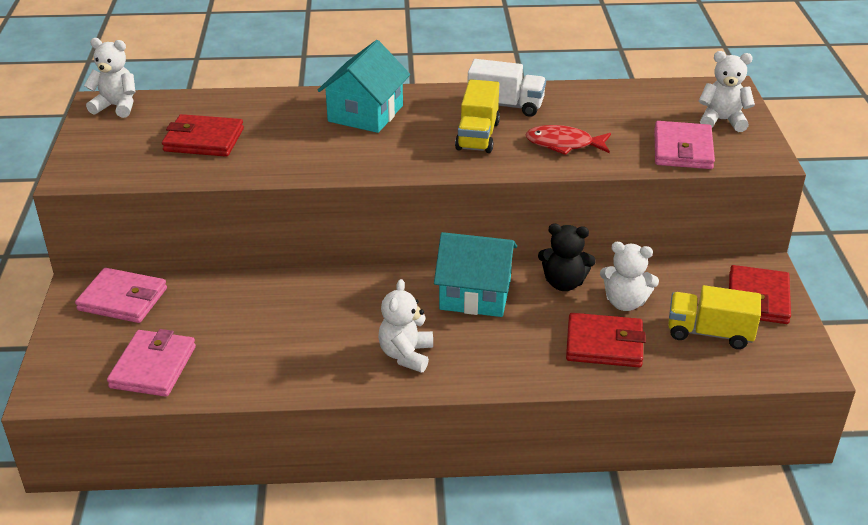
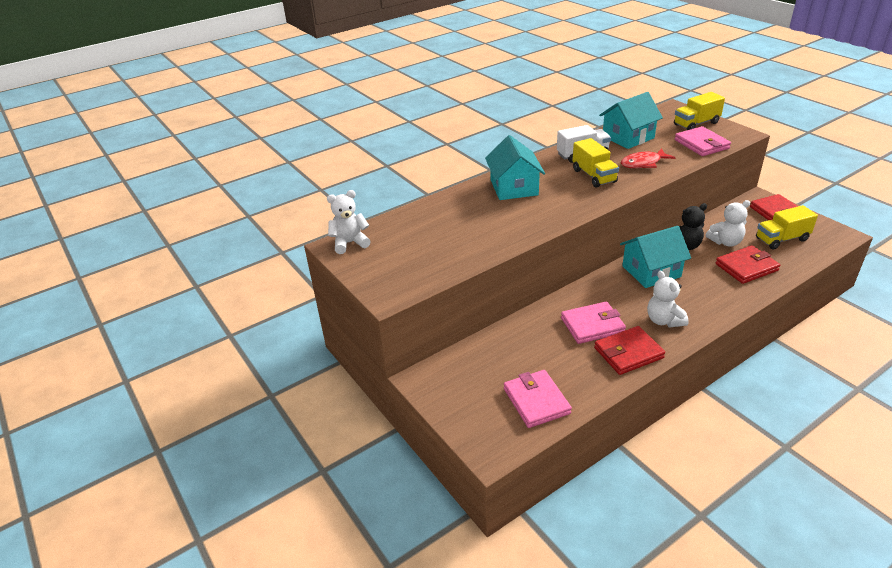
camera: 30 degrees left, 0 degrees up
pink wallet [75,268,167,323] -> pink wallet moved to [561,302,626,344]
red wallet [162,114,244,157] -> red wallet moved to [594,326,665,375]
white teddy bear [699,51,755,132] -> yellow truck [674,92,725,130]
none -> turquoise house [599,92,663,149]

